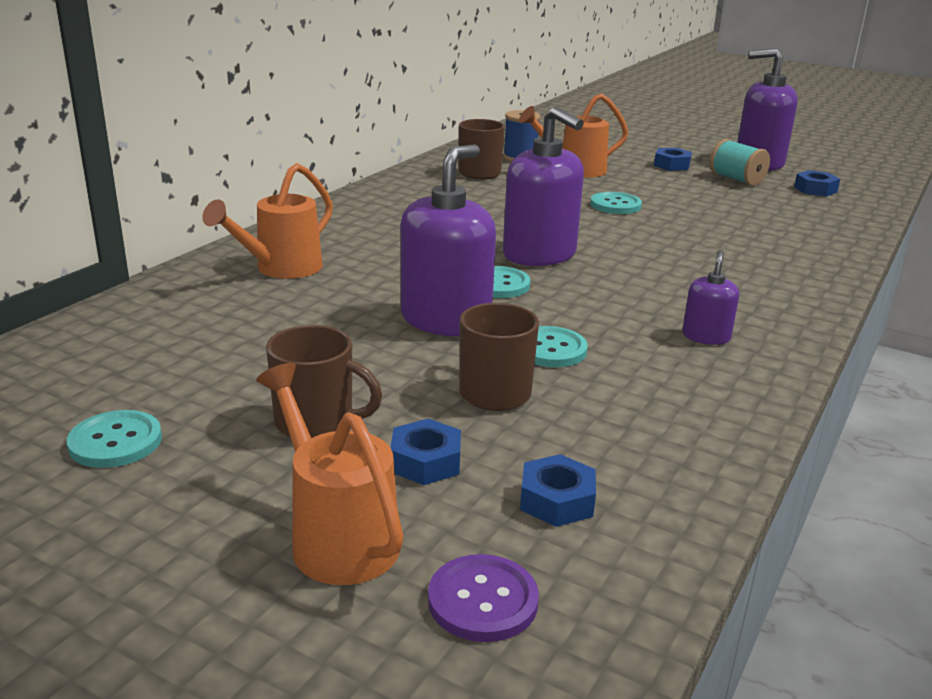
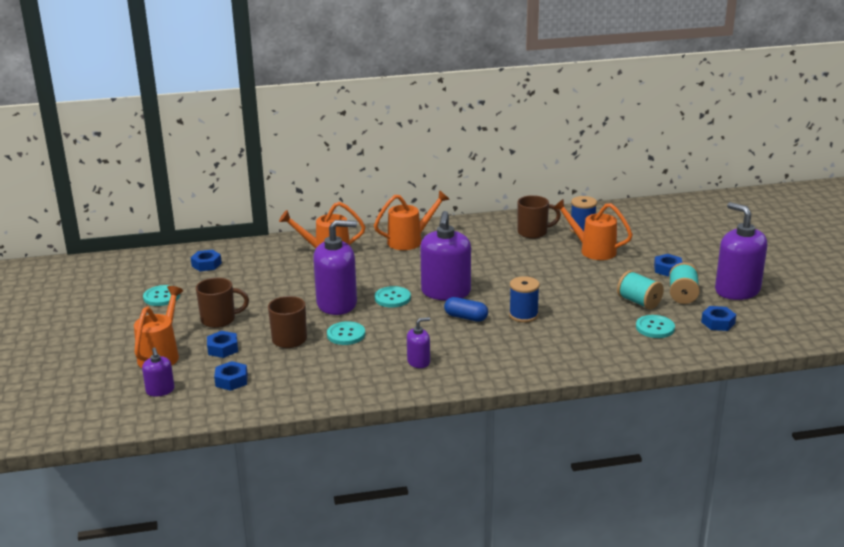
camera: 50 degrees right, 0 degrees up
brown mug [266,325,382,438] -> brown mug turned 75 degrees counterclockwise [196,278,249,328]
purple button [428,554,539,642] -> purple soap dispenser [142,348,175,397]
turquoise button [590,192,642,214] -> turquoise button moved to [636,315,675,338]
none -> blue nut [191,250,222,271]
none -> orange watering can [374,190,450,250]
none -> blue capsule [444,297,488,322]
none -> blue spool [509,276,540,322]
none -> turquoise spool [617,270,664,310]

